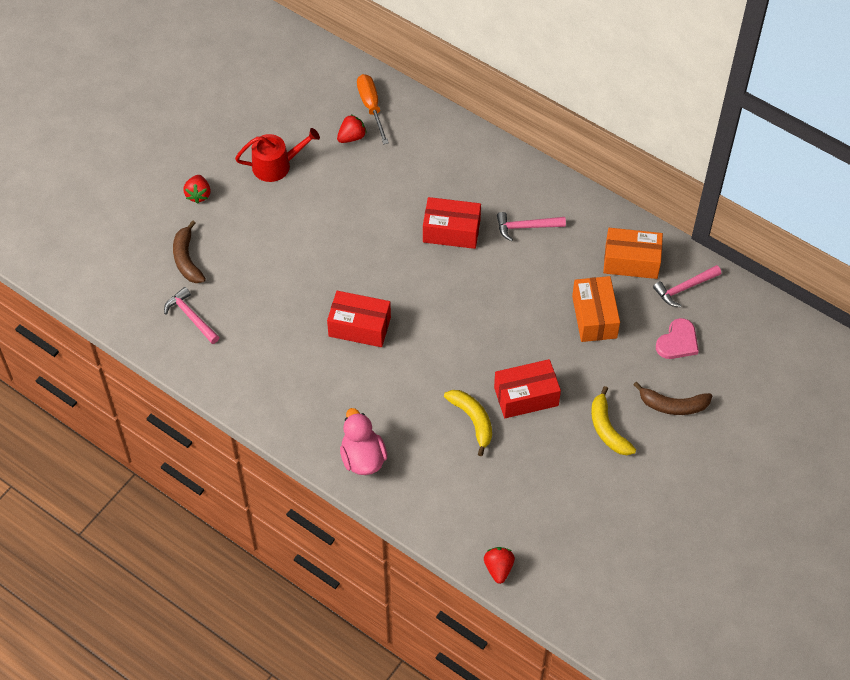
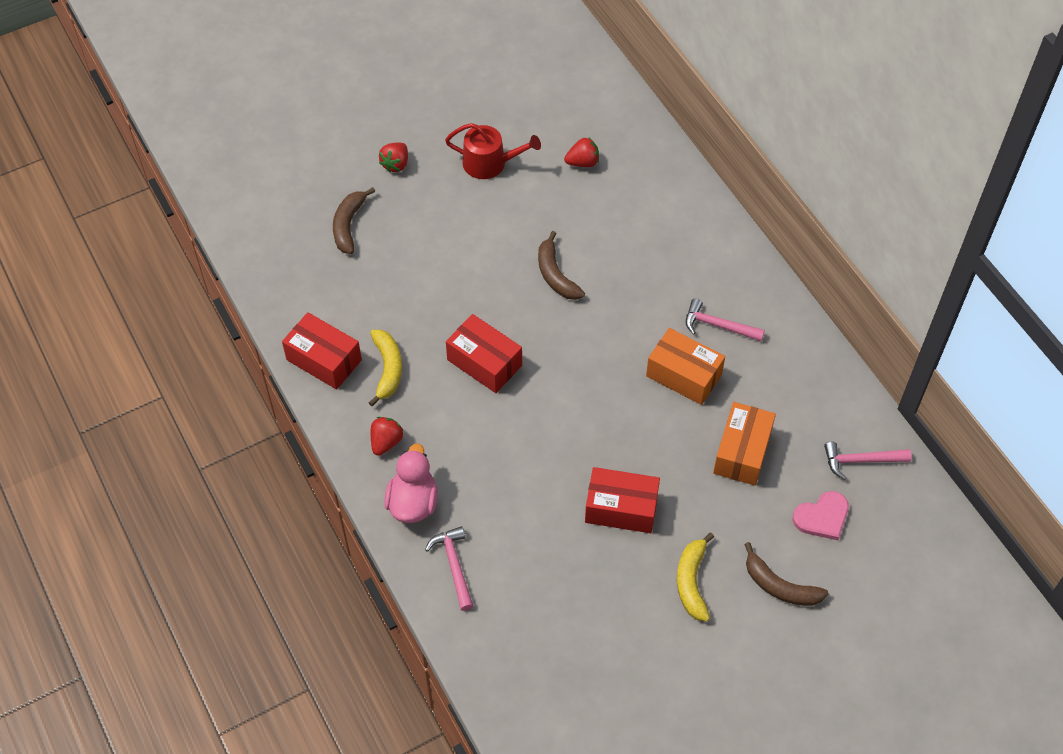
camera: 25 degrees right, 0 degrees up
pink hammer [164,287,219,344] -> pink hammer moved to [425,526,473,611]
orange screwdriver [357,74,389,144] -> none
red box [423,197,481,249] -> red box moved to [282,312,362,390]
yellow banana [444,390,492,456] -> yellow banana moved to [369,330,402,406]
red strawberry [484,547,515,584] -> red strawberry moved to [371,417,403,456]
orange box [603,228,663,279] -> orange box moved to [646,328,725,405]
none -> brown banana [538,231,585,300]

